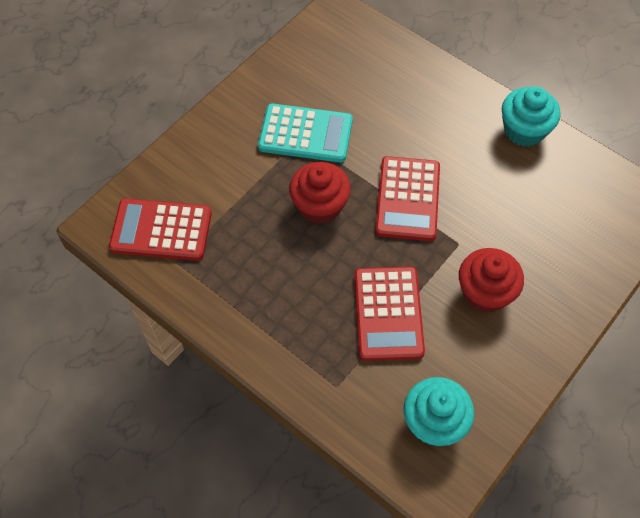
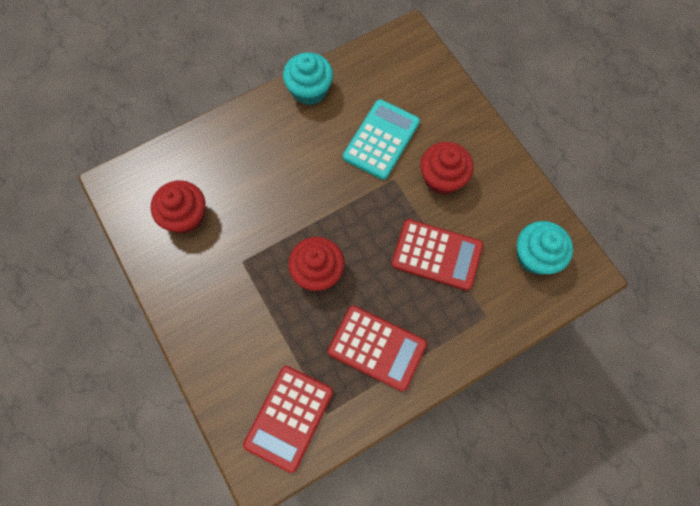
camera: 70 degrees left, 10 degrees up
turquoise calculator [258,103,353,162] -> turquoise calculator moved to [343,99,420,180]
red calculator [375,156,440,241] -> red calculator moved to [328,305,427,392]
none -> red cupcake [151,180,205,234]

